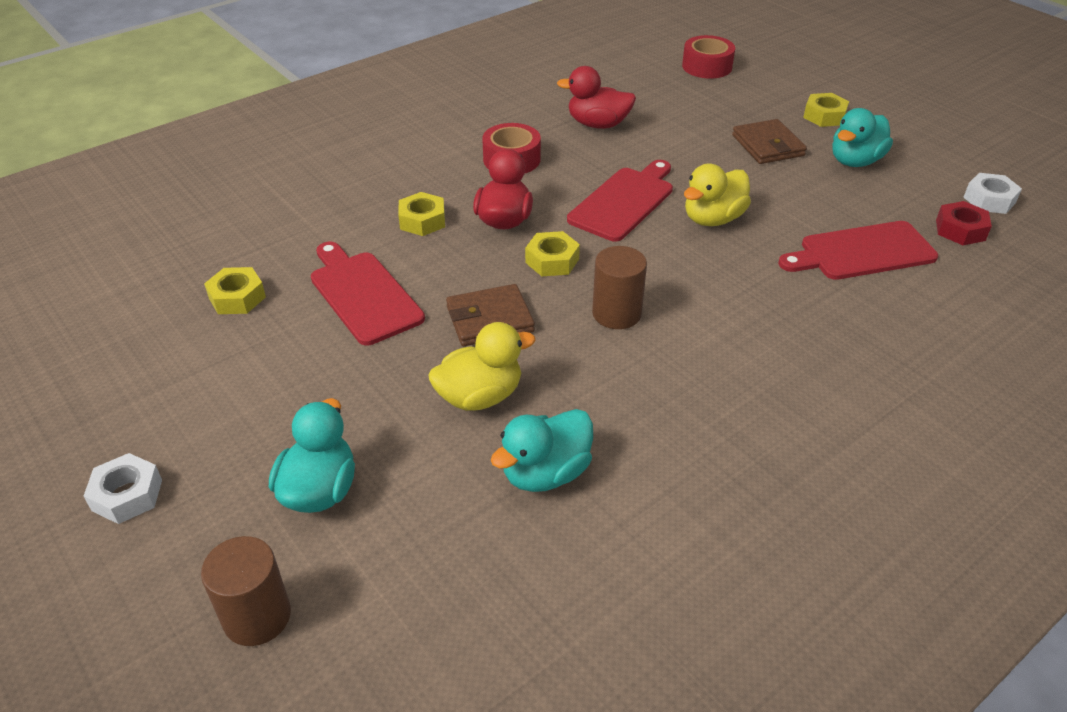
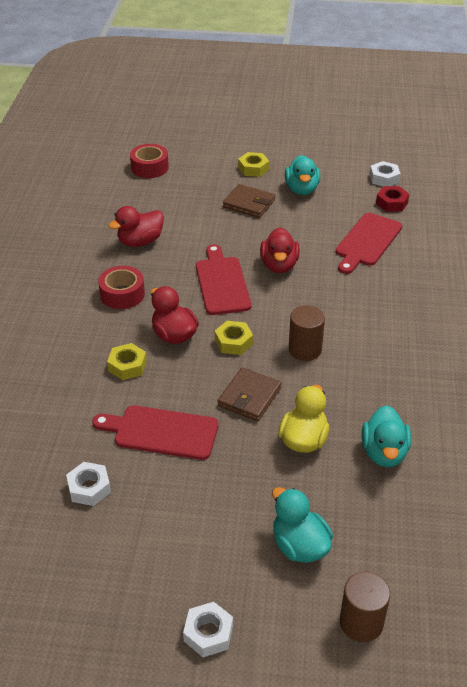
camera: 45 degrees left, 0 degrees up
yellow nut [204,267,266,314] -> white nut [66,462,111,506]
yellow duck [684,164,751,226] -> red duck [260,227,300,273]

